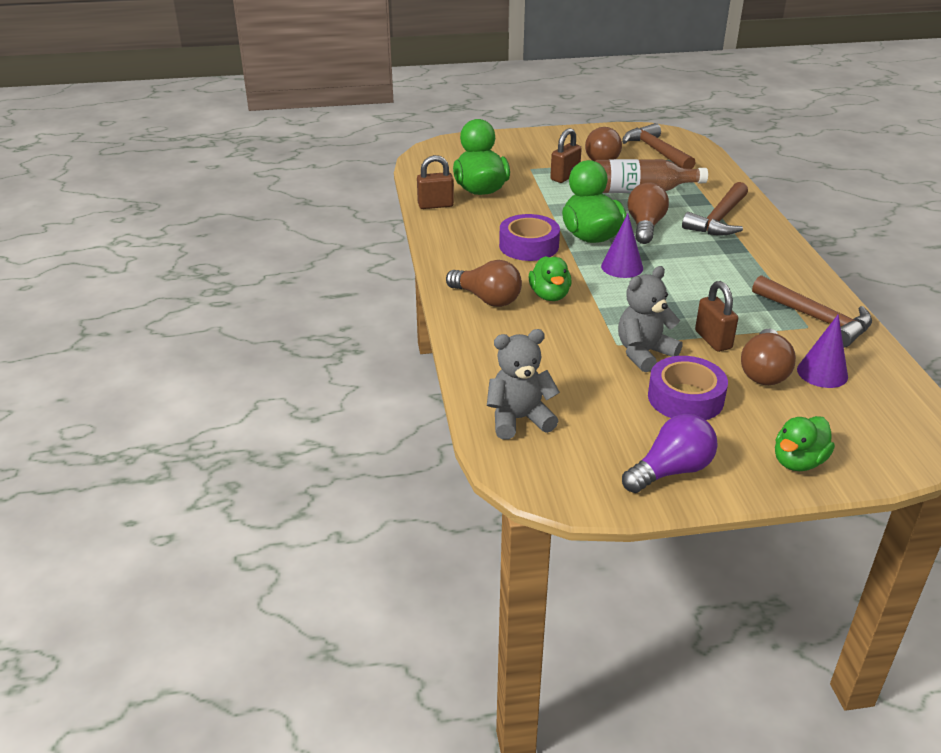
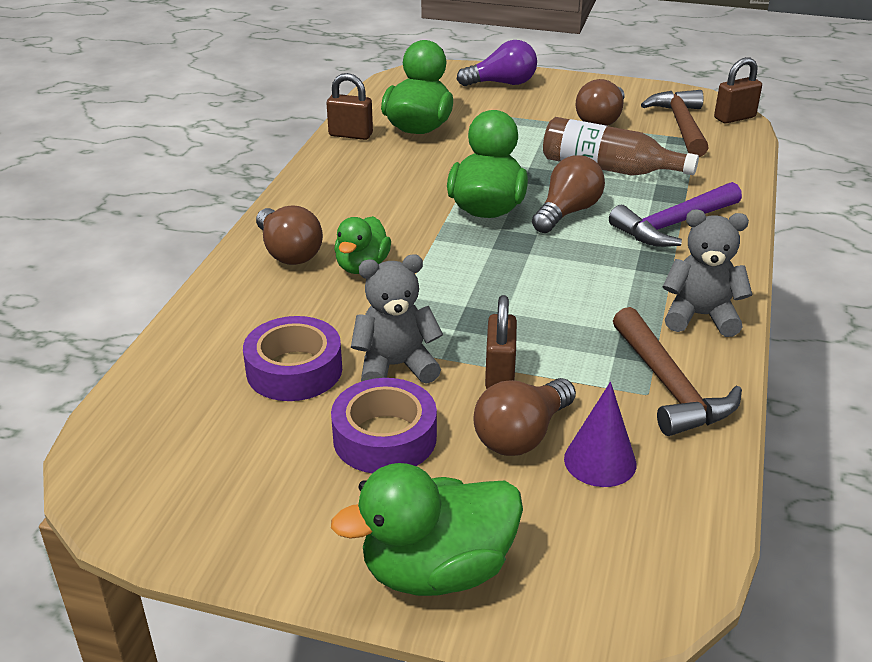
camera: 25 degrees right, 0 degrees up
grey teddy bear [487,329,560,440] -> grey teddy bear moved to [663,210,752,337]
purple tape [499,214,560,261] -> purple tape moved to [243,316,342,401]
brown padlock [550,128,582,183] -> brown padlock moved to [714,57,762,123]
purple cone [601,214,643,278] -> none
purple light bulb [622,414,718,493] -> purple light bulb moved to [457,40,537,86]
brown hammer [682,182,748,235] -> purple hammer [609,182,742,247]
green duck [775,416,835,471] -> green duck [331,463,523,596], size x1.59

